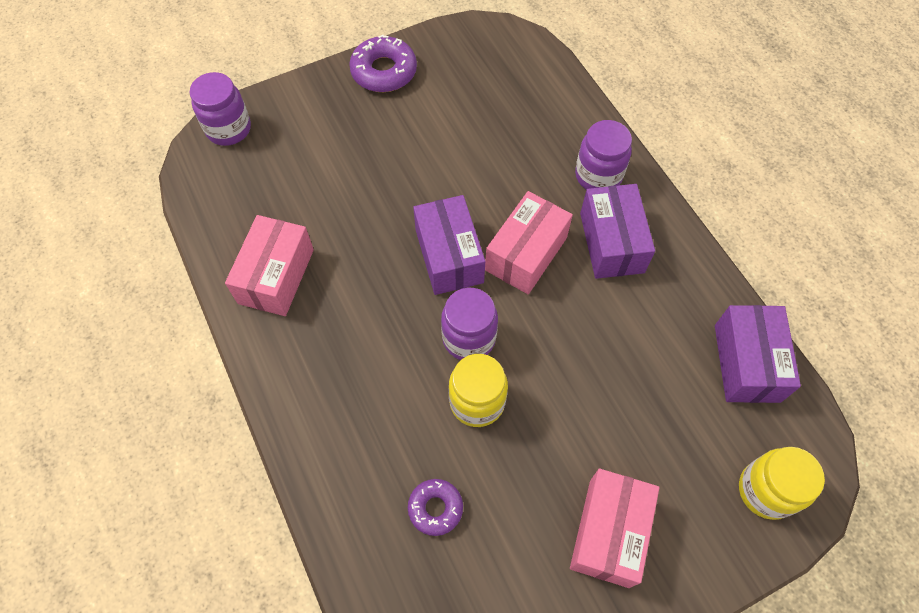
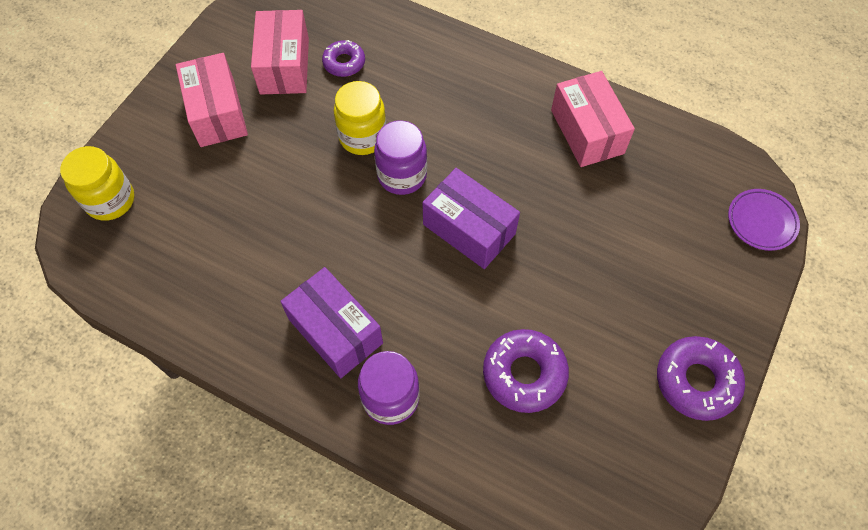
camera: 145 degrees right, 0 degrees up
purple jar [189,72,251,146] -> purple plate [728,189,800,251]
pink box [485,191,573,294] -> pink box moved to [251,10,309,94]
purple box [715,305,801,403] -> none
none -> purple donut [483,329,569,413]

